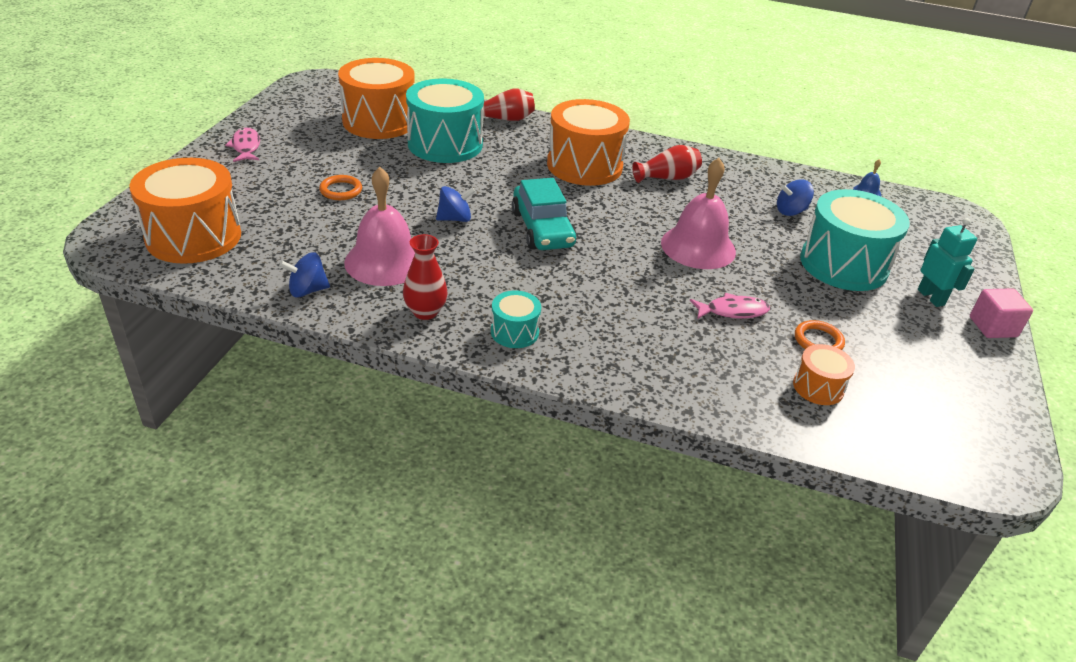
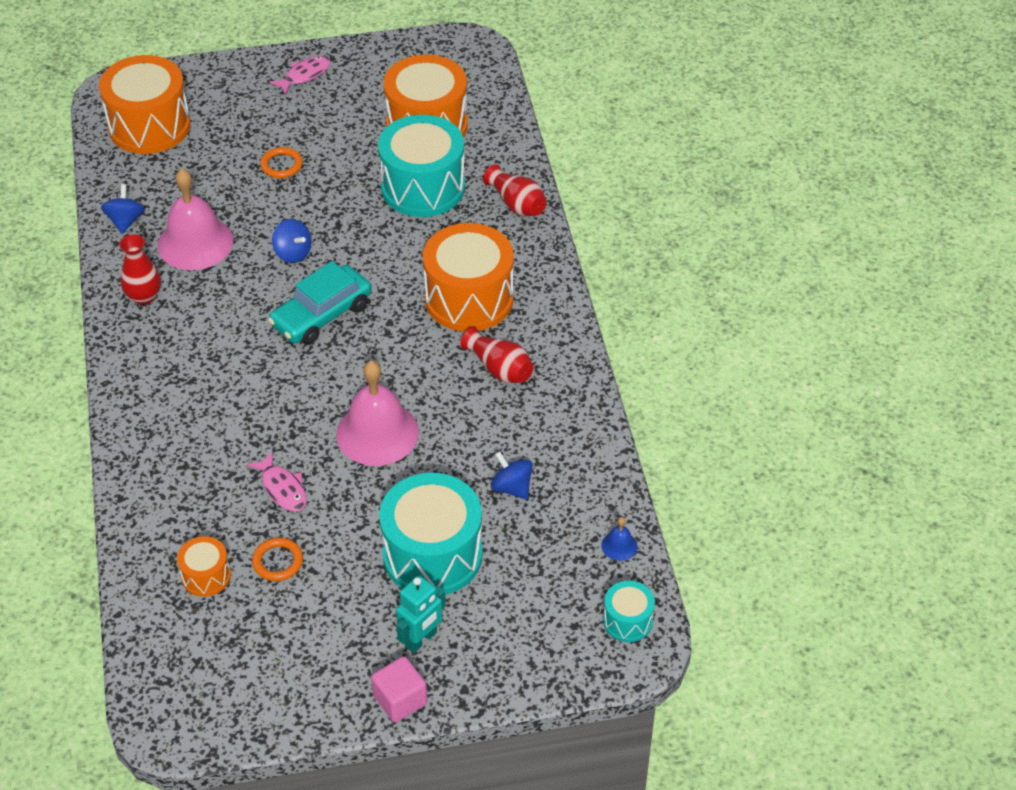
camera: 65 degrees right, 10 degrees up
blue spinning top [279,252,330,298] -> blue spinning top turned 45 degrees clockwise [101,184,145,234]
turquoise drum [491,291,541,348] -> turquoise drum moved to [603,581,655,642]

